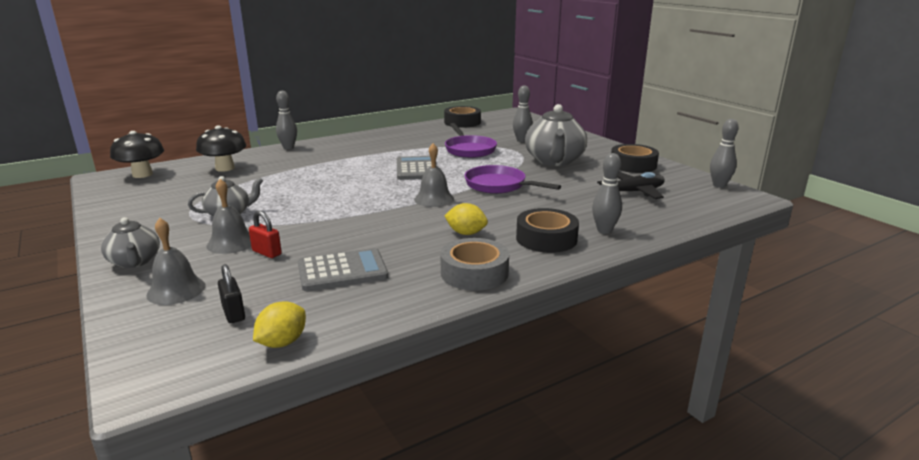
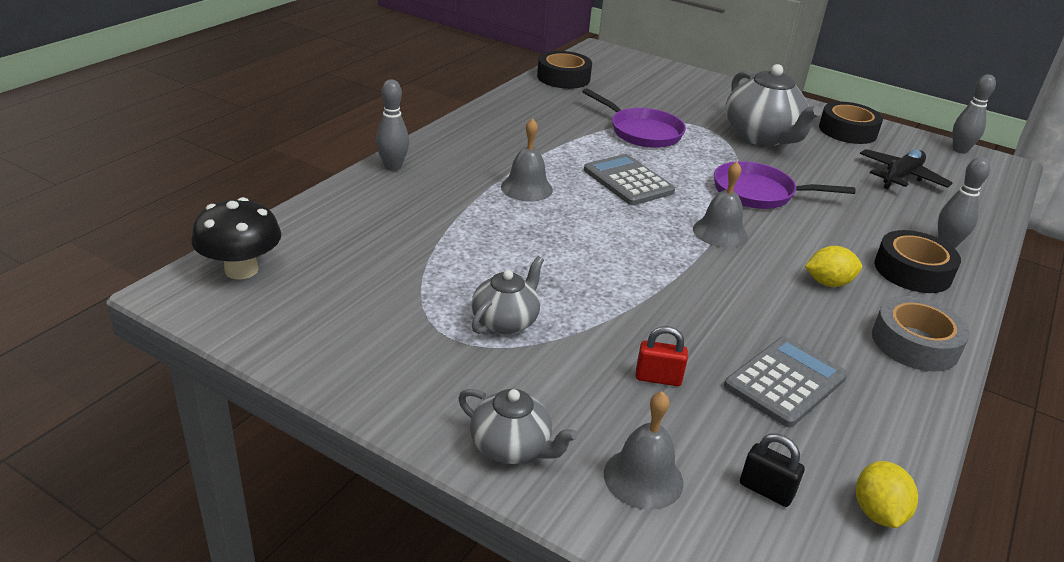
camera: 30 degrees left, 10 degrees up
black mushroom [196,125,246,172] -> none
grey bell [207,179,251,254] -> grey bell moved to [501,118,553,201]
grey bowling pin [513,85,533,142] -> none

